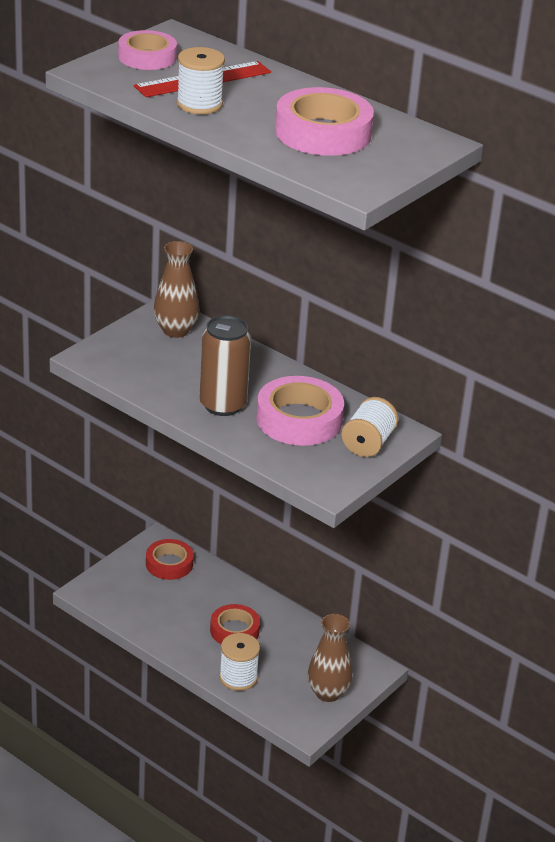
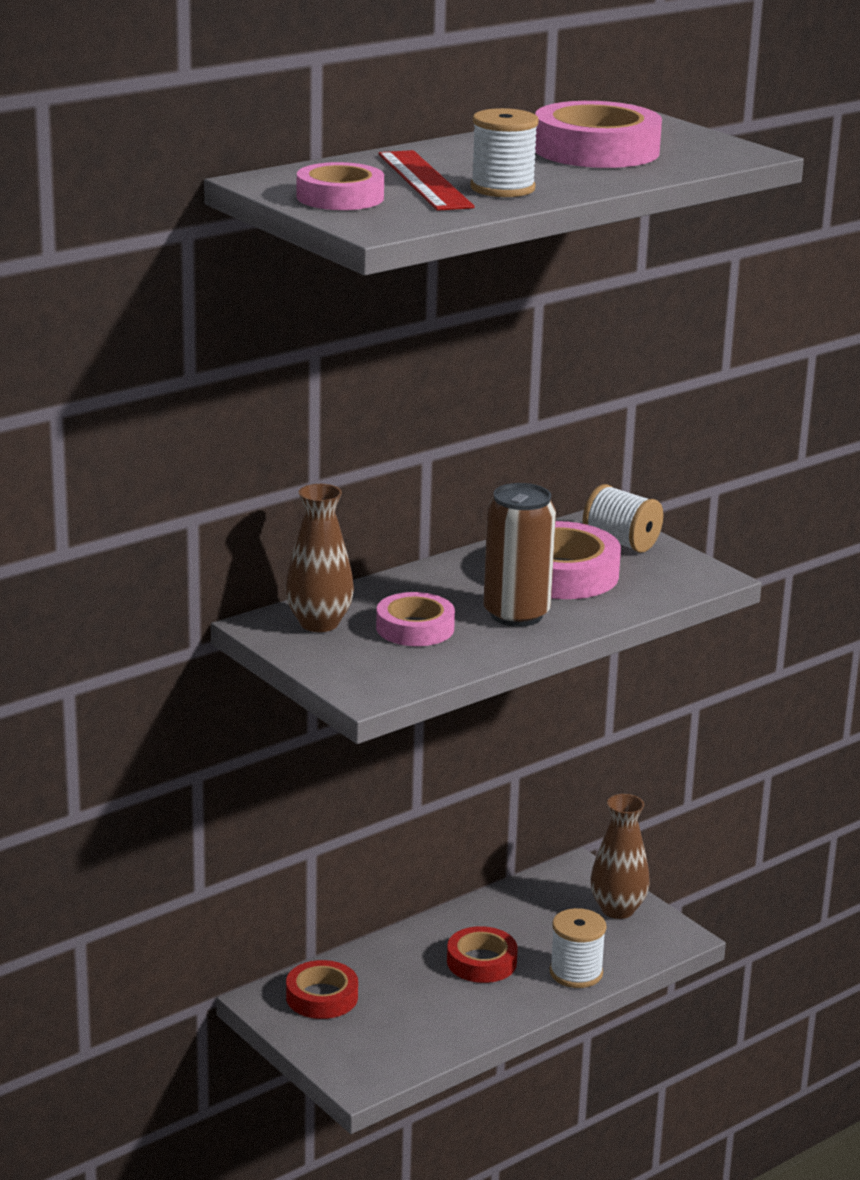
camera: 75 degrees left, 10 degrees down
none -> pink tape [376,592,455,646]

